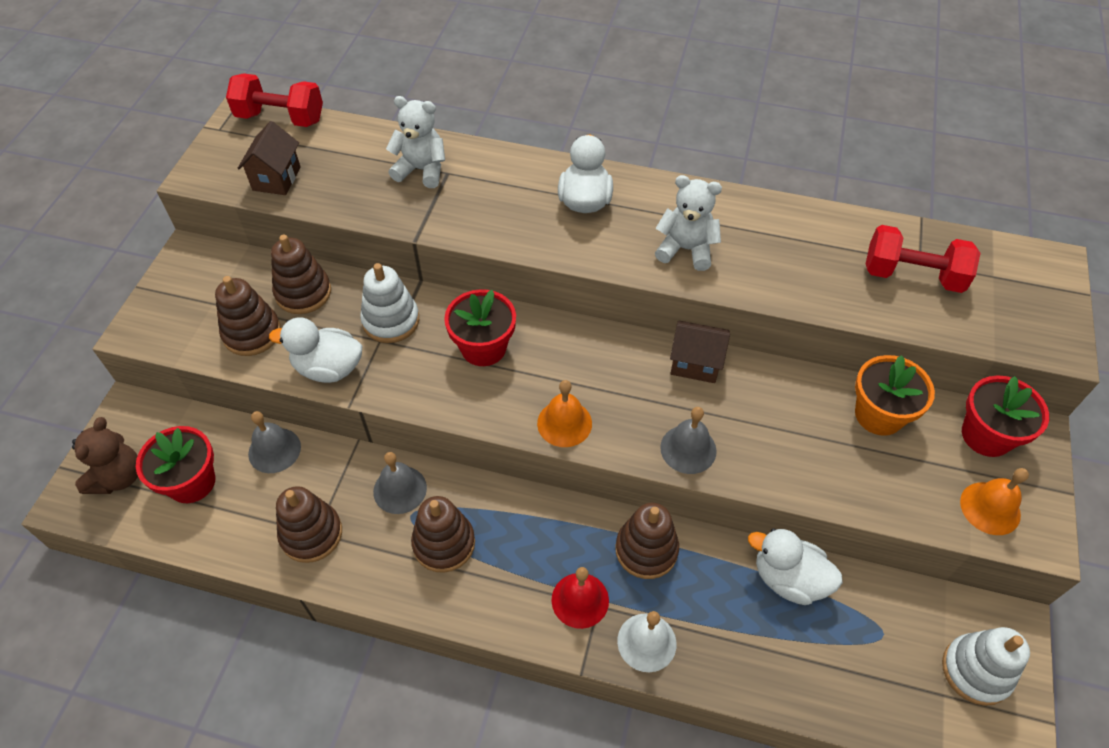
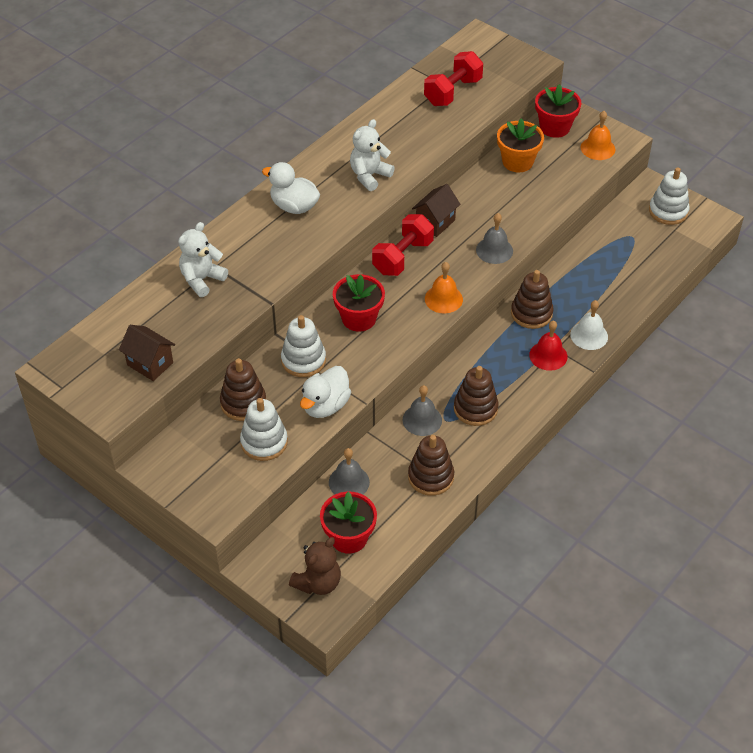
camera: 65 degrees left, 5 degrees down
brown teddy bear [72,417,138,494] -> brown teddy bear turned 90 degrees clockwise [289,537,341,595]
brown stacking toy [215,276,281,356] -> white stacking toy [240,398,288,461]
red dumbbell [226,73,323,127] -> red dumbbell moved to [372,214,434,276]
white duck [748,528,843,605] -> none

